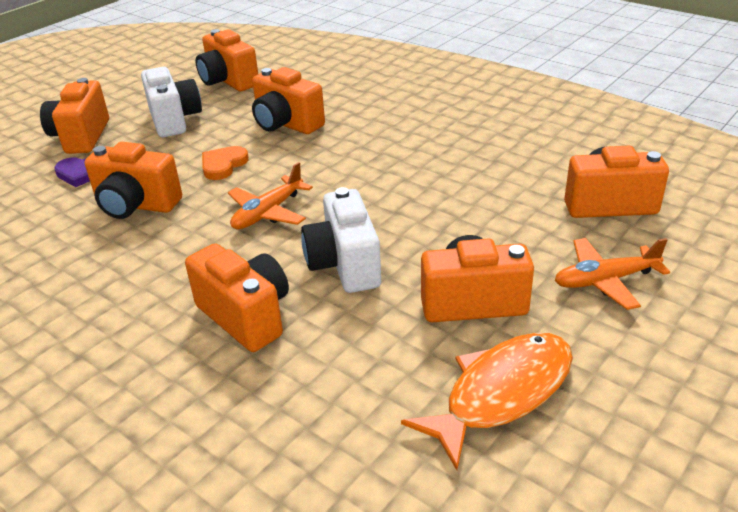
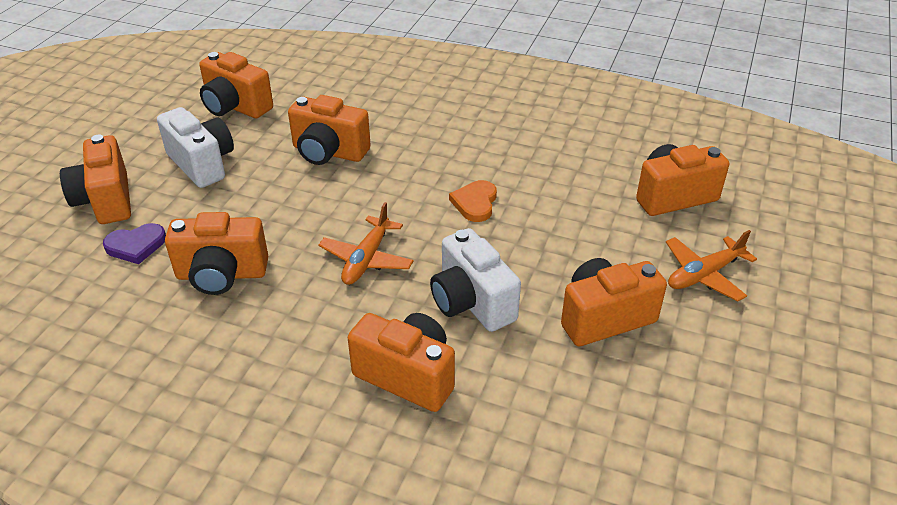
camera: 20 degrees left, 5 degrees up
orange heart [202,146,249,180] -> orange heart moved to [449,180,497,222]
orange fish [401,333,573,470] -> none

